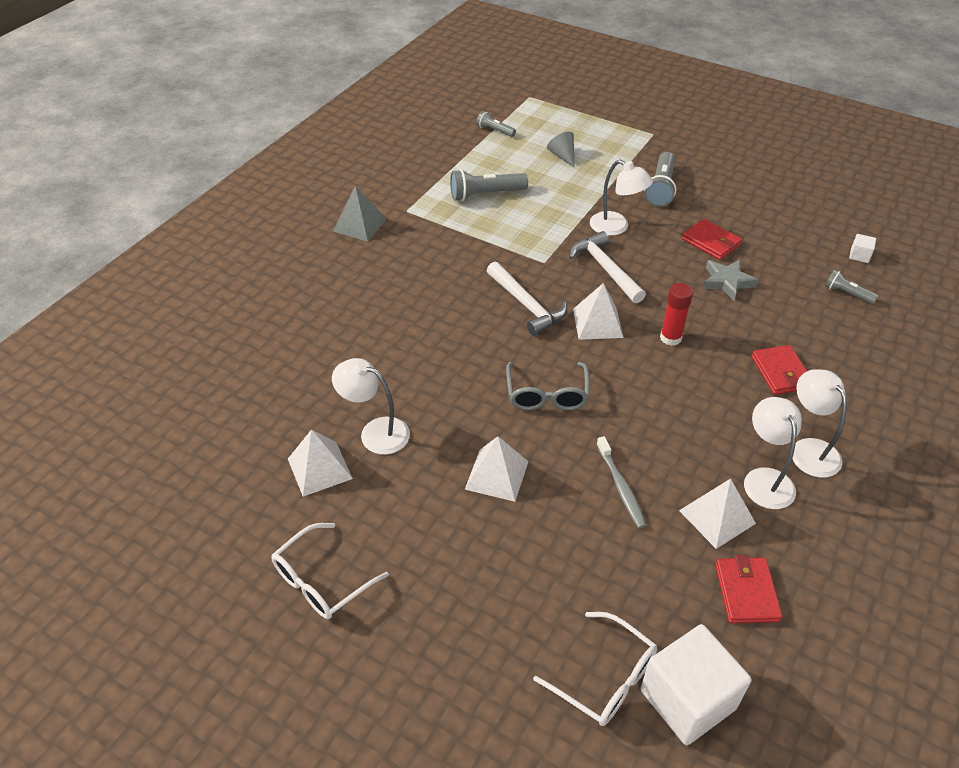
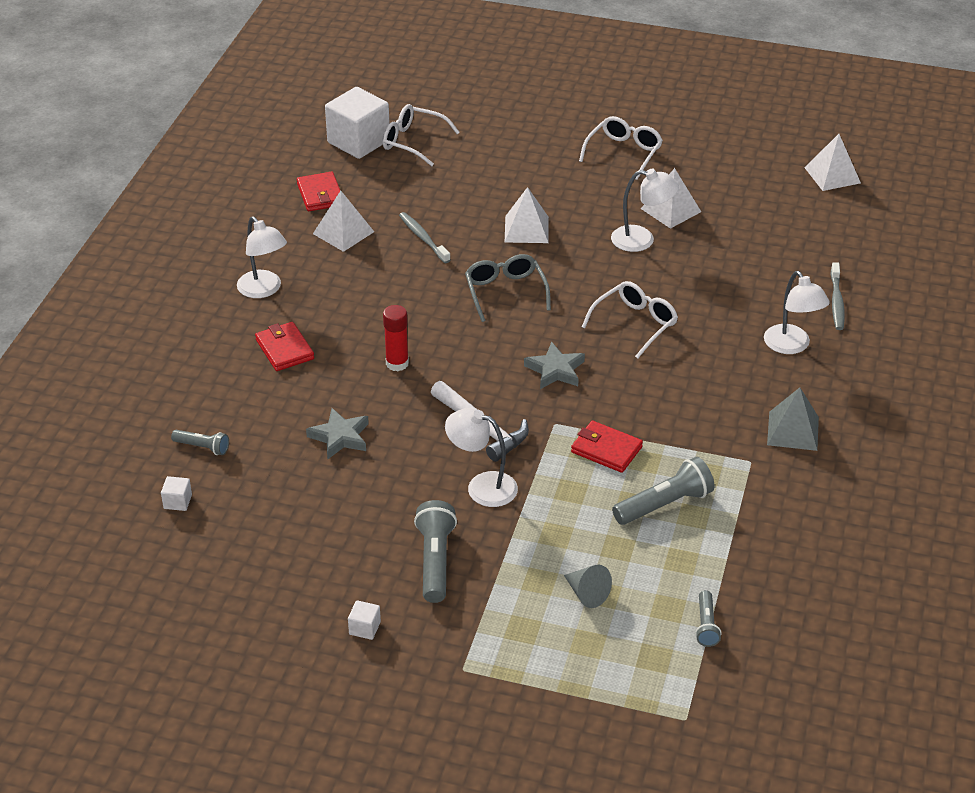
camera: 165 degrees right, 5 degrees down
grey flashlight [476,111,516,137] -> grey flashlight turned 75 degrees clockwise [695,590,721,647]
white hammer [487,262,567,336] -> grey star [524,342,585,389]
white pyramid [573,283,623,340] -> white pyramid moved to [804,134,861,191]
red wallet [682,219,742,260] -> red wallet moved to [571,421,643,473]
white lamp [744,397,802,509] -> white lamp moved to [764,271,830,354]
none -> white cube [348,600,381,640]
none -> white glasses [582,281,678,359]
none -> grey toothbrush [831,262,845,330]

